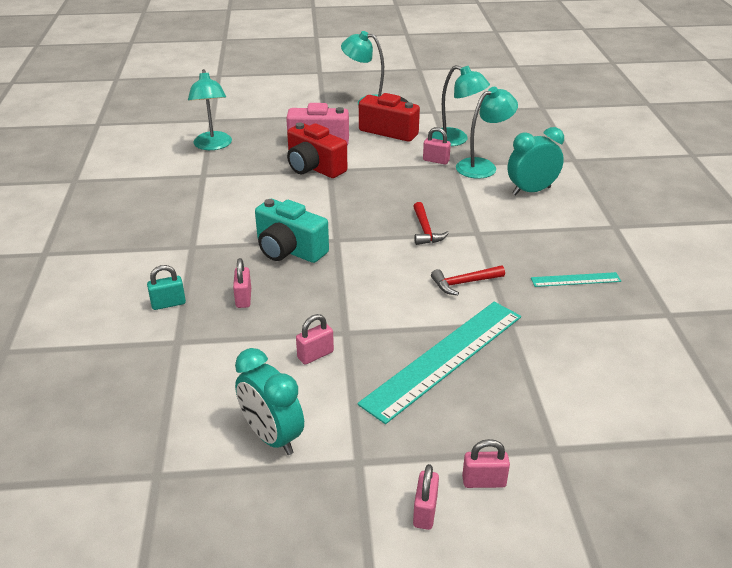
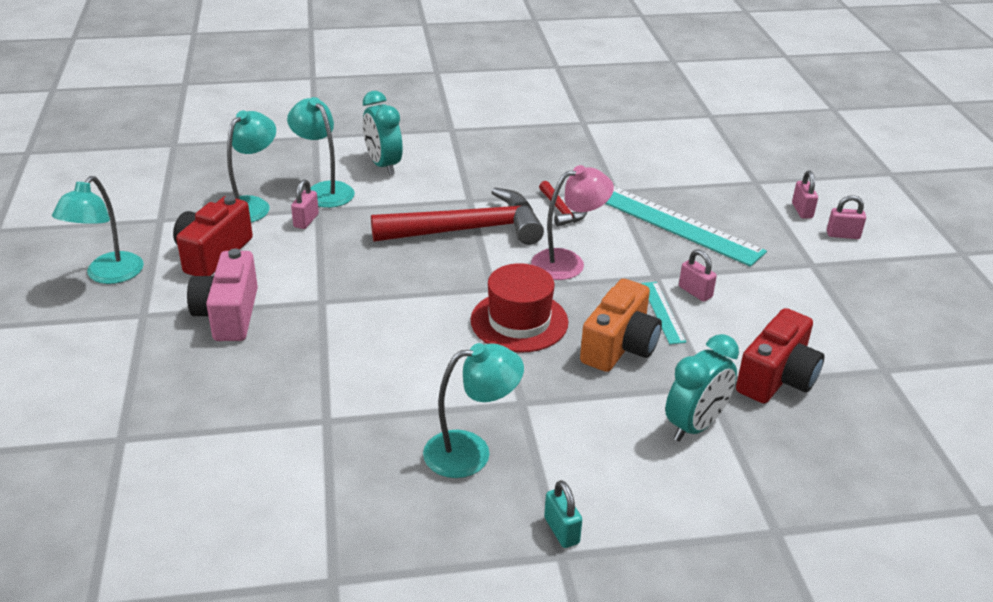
camera: 95 degrees left, 0 degrees up
turquoise padlock [147,265,186,310] -> turquoise padlock moved to [544,480,582,548]
turquoise lamp [188,69,232,150] -> turquoise lamp moved to [423,343,524,478]
pink padlock [233,258,251,308] -> orange camera [580,279,662,372]
turquoise clock [235,348,304,455] -> turquoise clock moved to [665,334,739,442]
turquoise camera [255,199,329,263] -> red hat [471,263,568,353]
red camera [287,123,347,178] -> red camera moved to [736,308,824,403]
red hammer [413,202,449,245] -> red hammer [371,187,544,245], size x2.25
turquoise ruler [531,272,621,287] -> turquoise ruler moved to [641,282,686,344]
none -> pink lamp [531,165,614,280]

